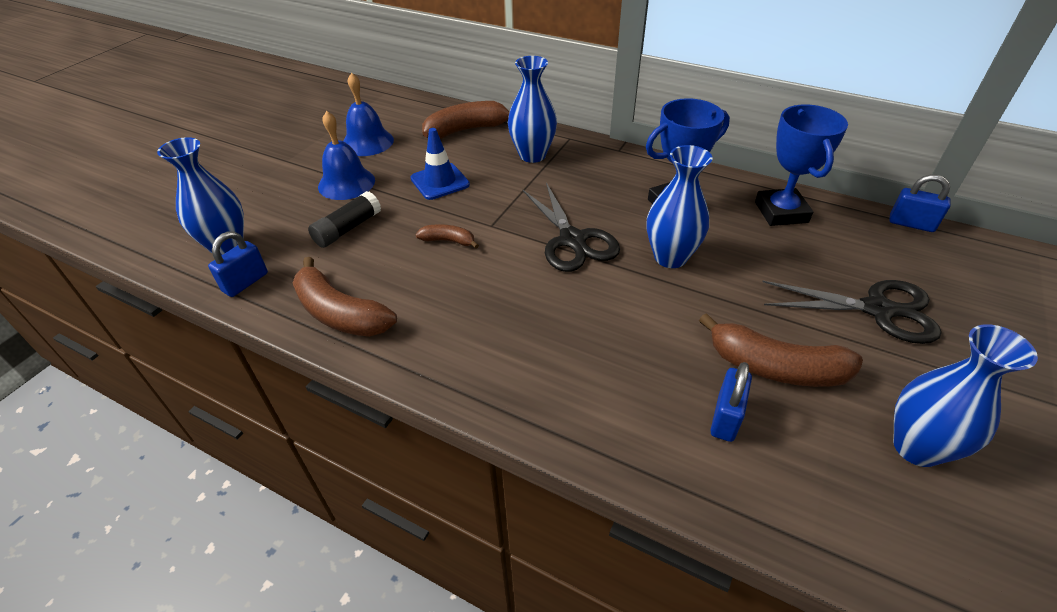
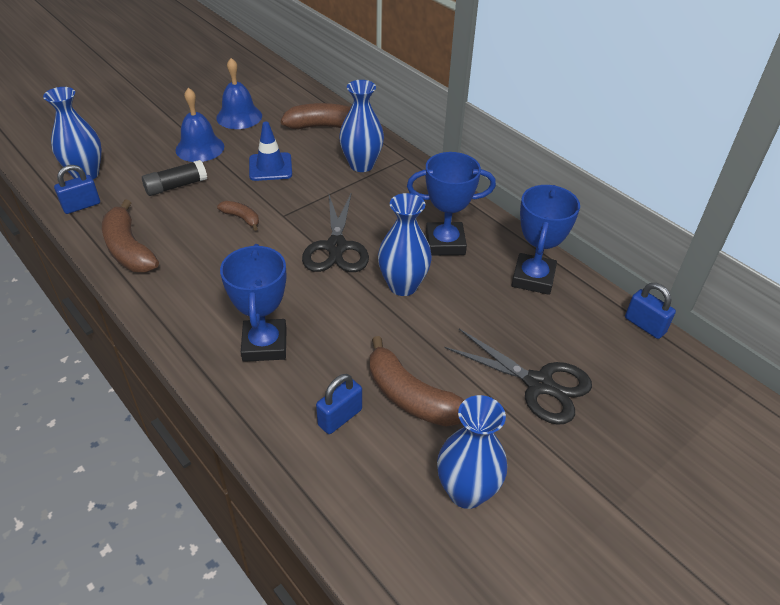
camera: 20 degrees right, 0 degrees up
none -> blue trophy [220,244,287,362]

